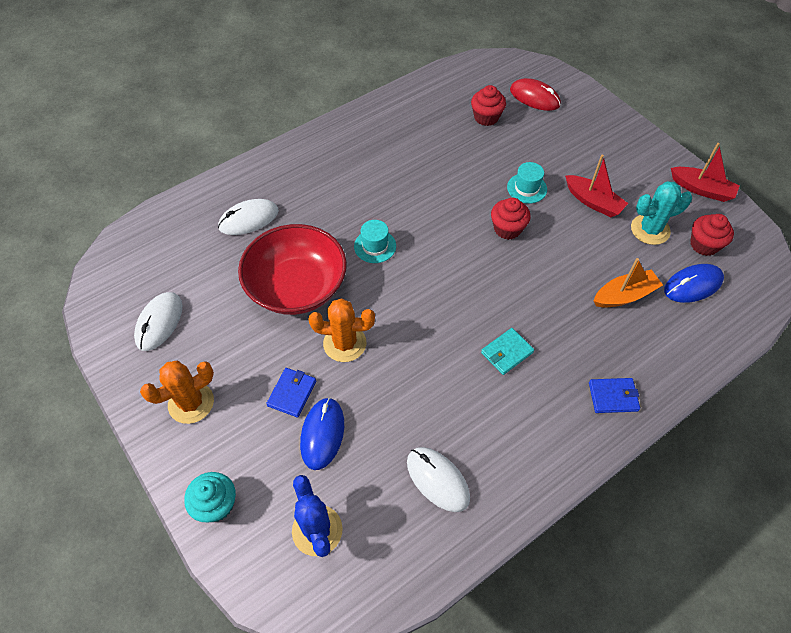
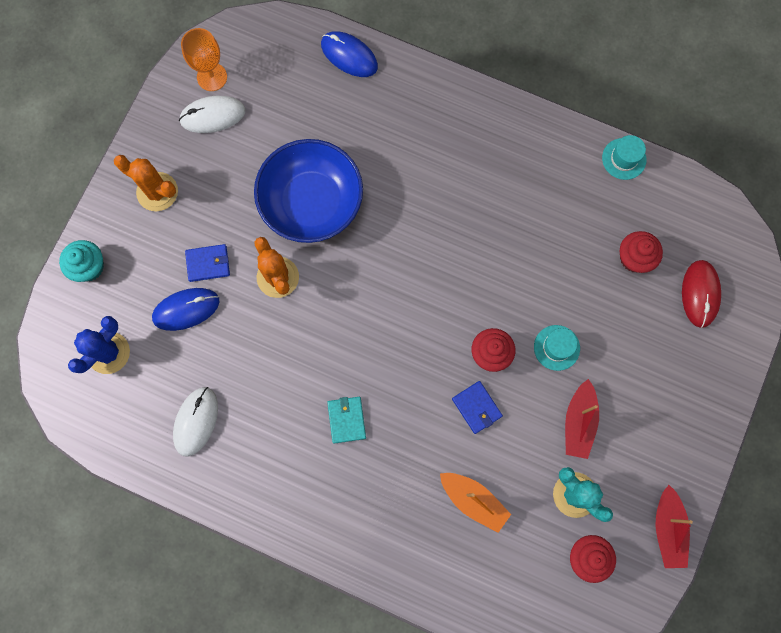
camera: 60 degrees right, 20 degrees up
white mouse [218,199,279,235] -> none
red bowl [238,224,347,315] -> blue bowl [254,139,363,243]
turquoise hat [354,220,396,263] -> turquoise hat moved to [602,135,647,180]
turquoise wallet [481,328,534,375] -> turquoise wallet turned 60 degrees clockwise [327,397,366,444]
blue wallet [589,378,640,413] -> blue wallet moved to [452,381,503,434]
blue mouse [664,264,724,303] -> blue mouse moved to [321,31,378,77]
none -> orange goblet [181,28,227,91]

